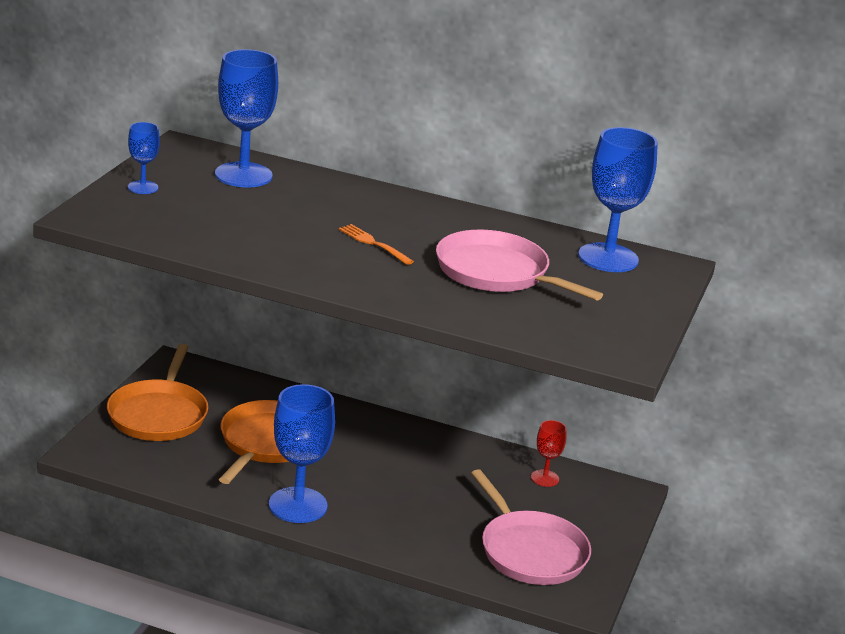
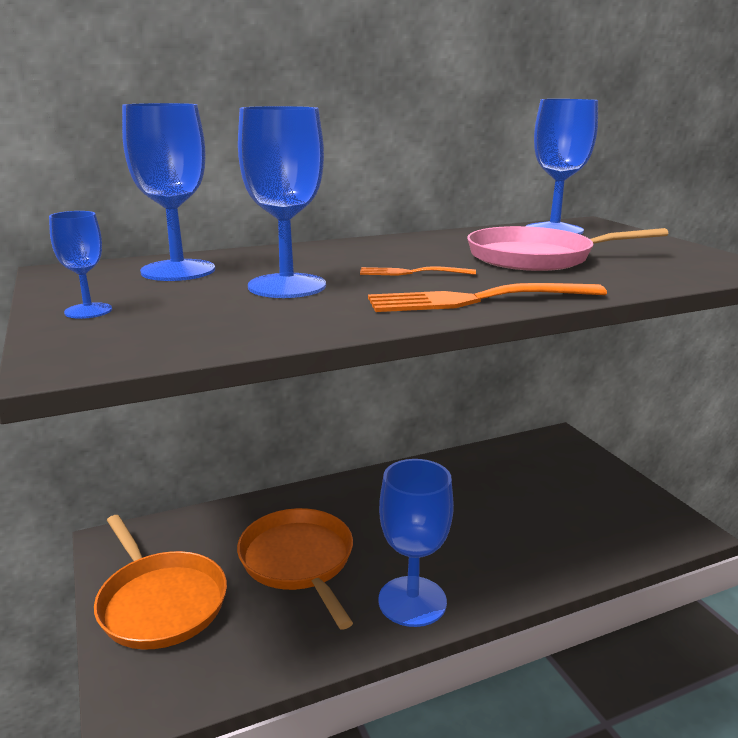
camera: 40 degrees left, 5 degrees down
pink pan [471,469,591,585] -> none
red goblet [531,420,567,487] -> none
none -> blue goblet [238,106,326,298]
none -> orange fork [368,283,607,312]

